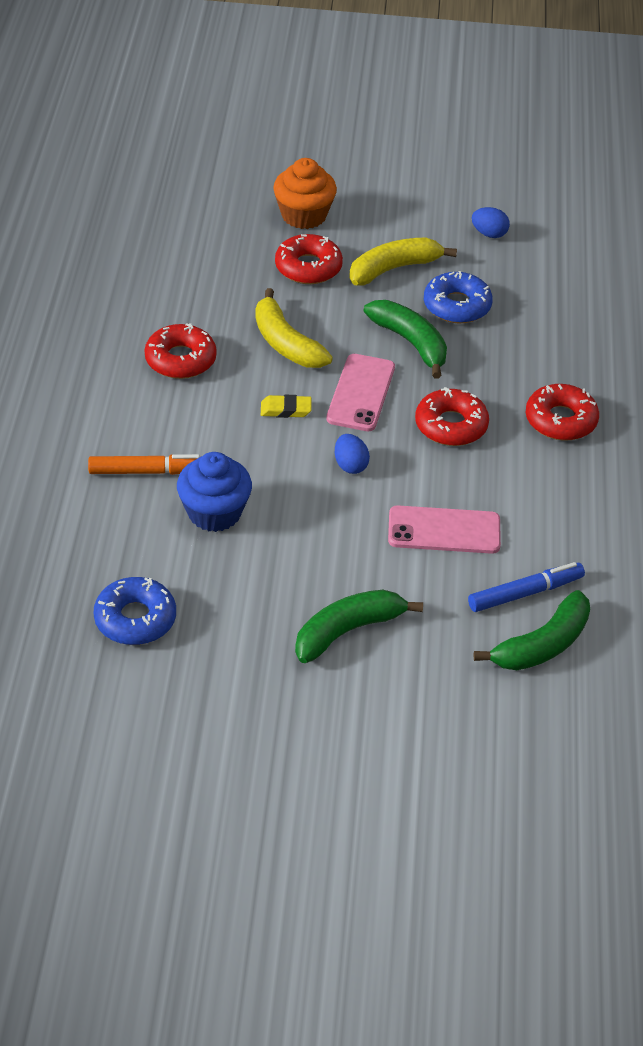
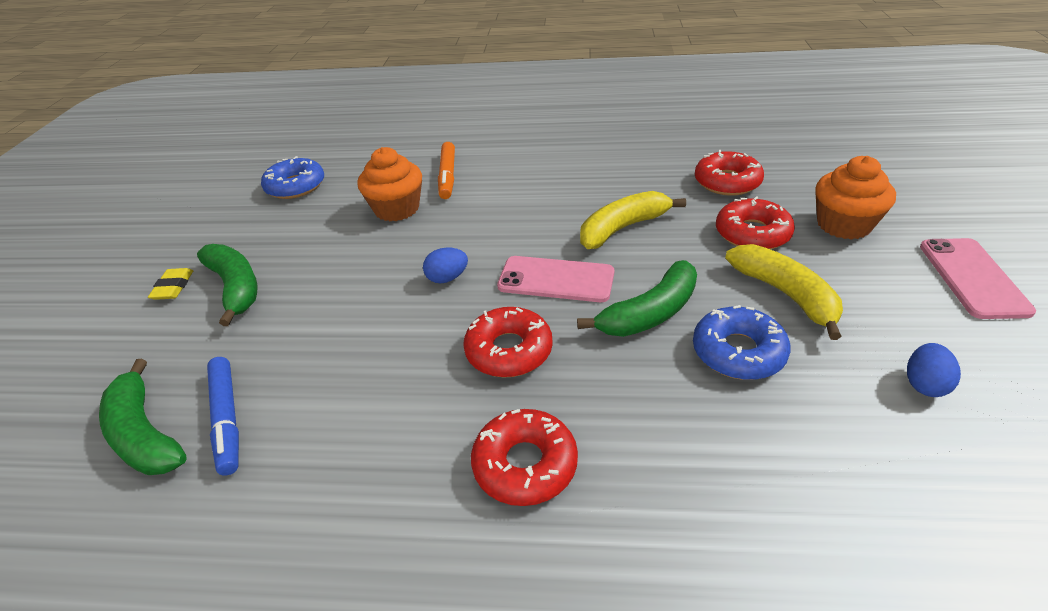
camera: 95 degrees right, 5 degrees down
red donut [144,323,217,379] -> red donut moved to [695,150,764,196]
blue cupcake [177,452,252,532] -> orange cupcake [358,147,422,221]
yellow eraser [261,395,312,418] -> yellow eraser moved to [148,268,193,300]
pink phone [388,505,501,554] -> pink phone moved to [920,238,1036,319]

